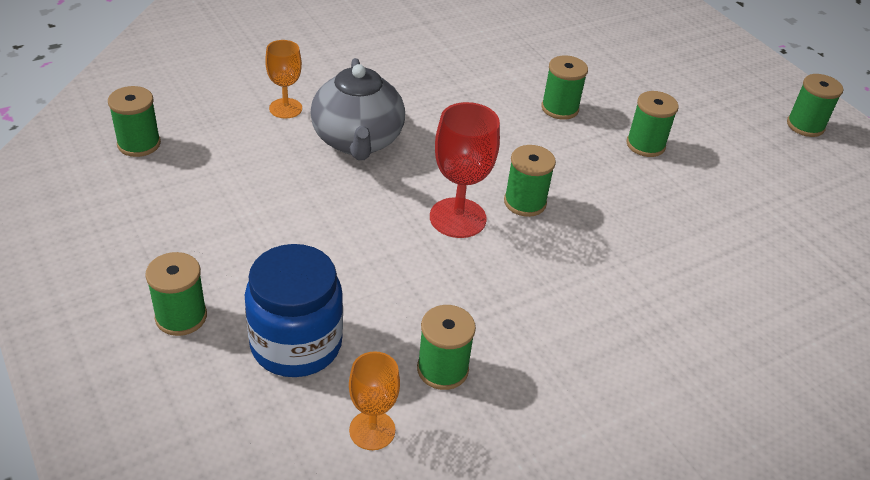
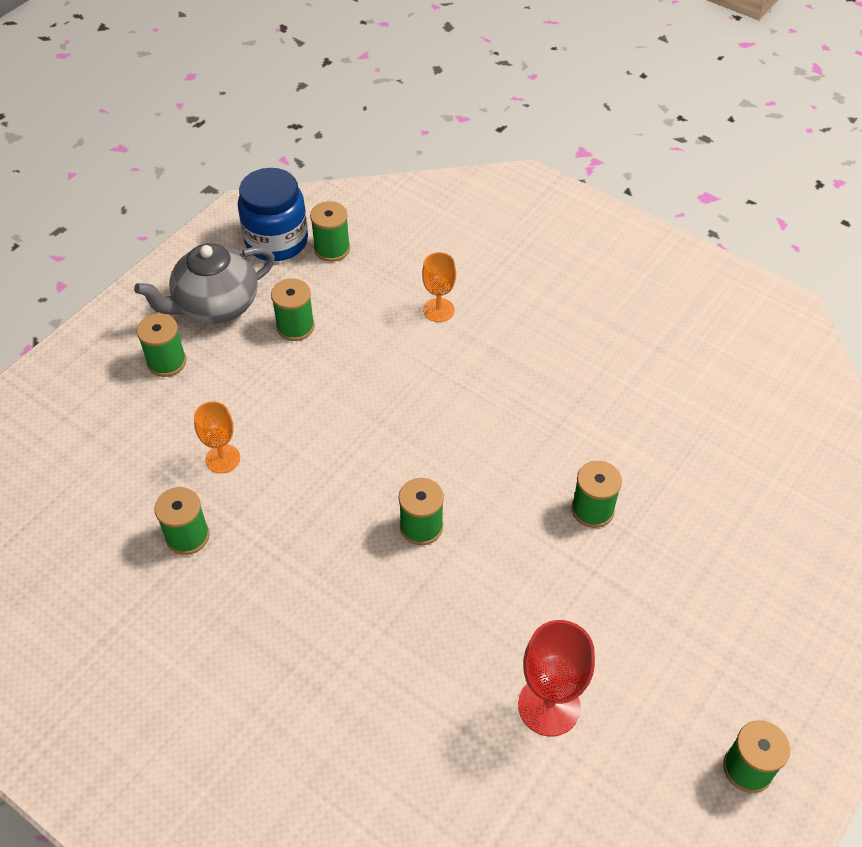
camera: 70 degrees right, 10 degrees up
blue jar [245,244,343,377] -> blue jar moved to [238,168,308,261]
grey teapot [310,58,405,160] -> grey teapot moved to [134,243,275,324]
orange goblet [349,351,400,450] -> orange goblet moved to [194,401,240,473]
red goblet [430,102,500,238] -> red goblet moved to [518,620,595,736]
green spool [626,91,679,157] -> green spool moved to [271,278,315,341]

